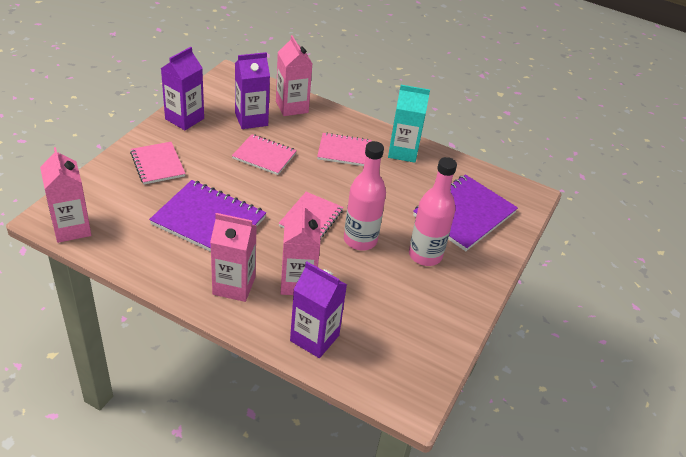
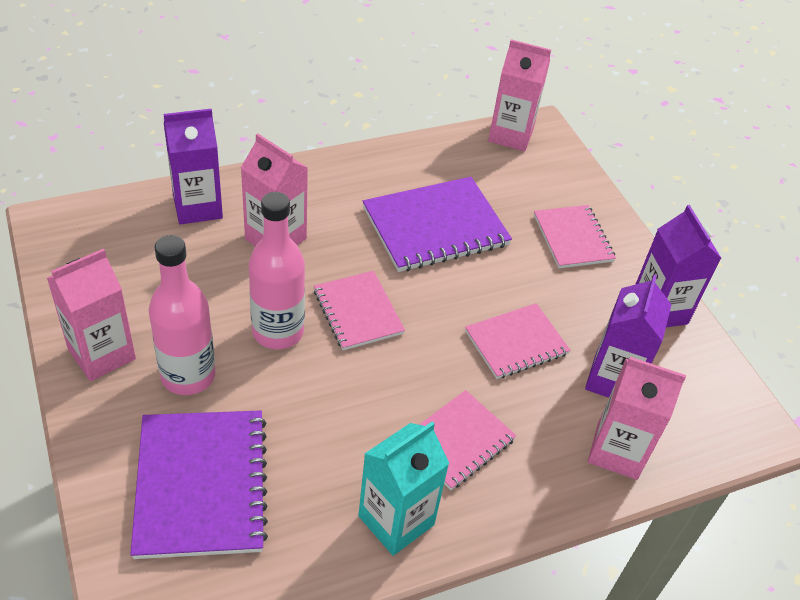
camera: 130 degrees right, 5 degrees up
pink notebook [130,142,186,184] -> pink notebook turned 60 degrees clockwise [534,205,616,268]
pink carton [210,213,257,302] -> pink carton moved to [47,248,136,381]

